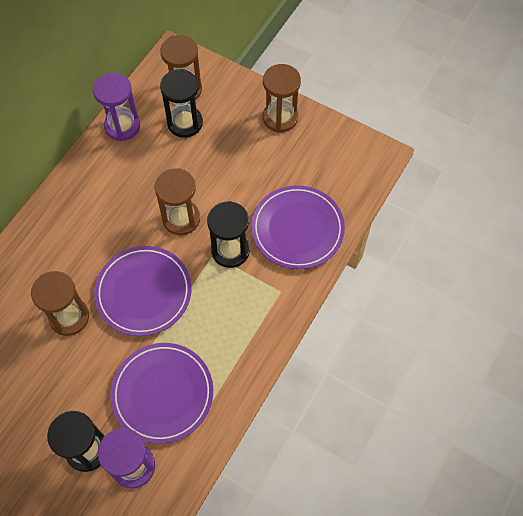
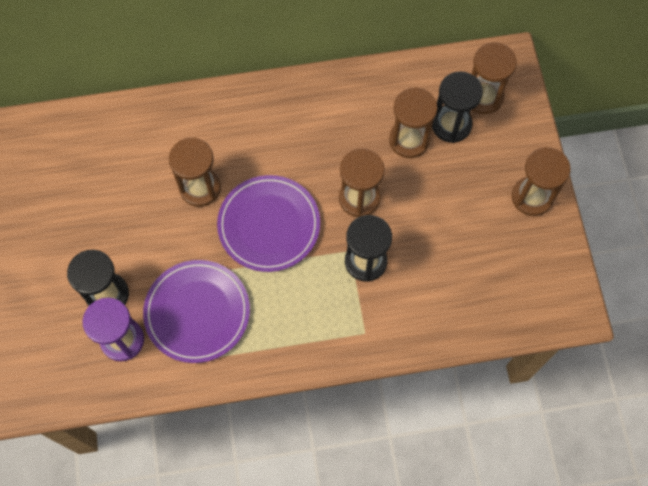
camera: 50 degrees right, 5 degrees up
purple hourglass [93,72,140,141] -> none
purple plate [251,185,345,269] -> none
none -> brown hourglass [389,87,438,158]

